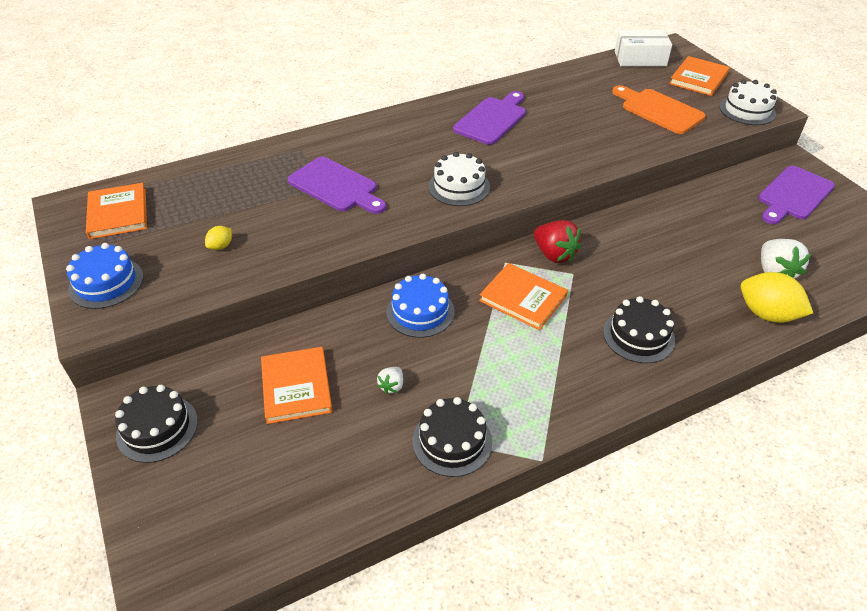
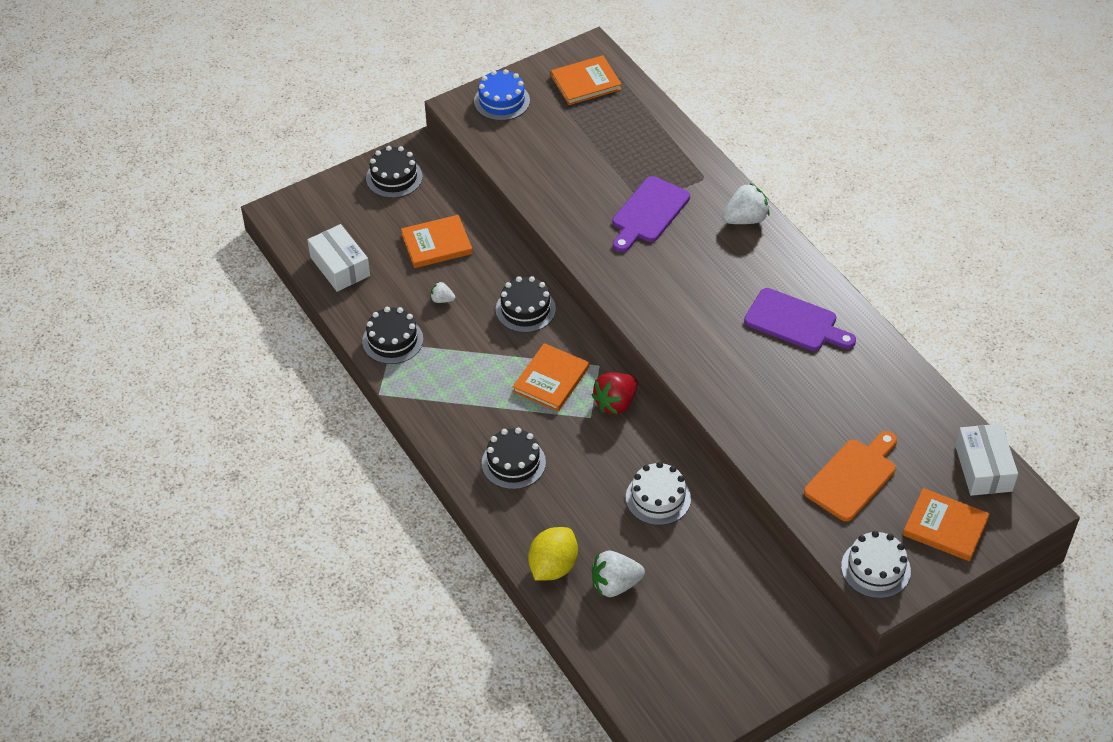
camera: 85 degrees right, 5 degrees up
yellow lemon [205,226,232,250] -> none
blue cake [386,274,455,338] -> black cake [496,276,556,333]
white cake [428,152,490,206] -> white cake moved to [626,462,691,525]
purple cutting board [758,166,835,224] -> none
none -> white box [307,224,370,292]
none -> white strawberry [723,183,769,224]

